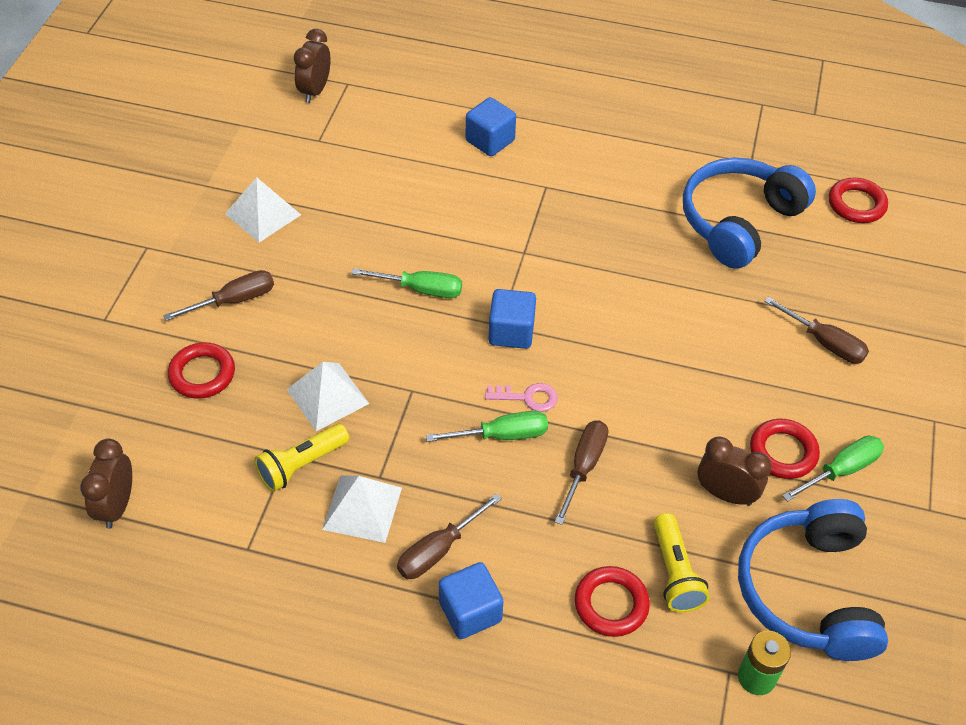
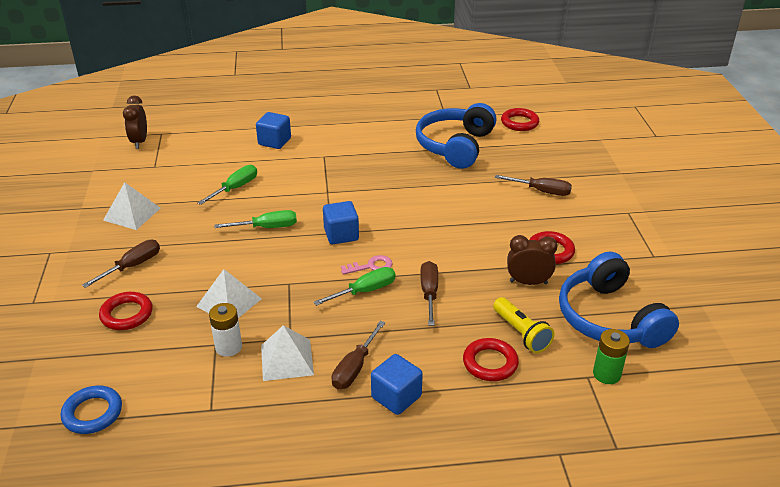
camera: 20 degrees left, 15 degrees down
brown clock [80,439,132,529] -> blue ring [61,386,122,434]
yellow flashlight [254,424,349,492] -> white battery [209,303,242,357]
green screwdriver [782,436,884,502] -> green screwdriver moved to [197,165,257,205]

